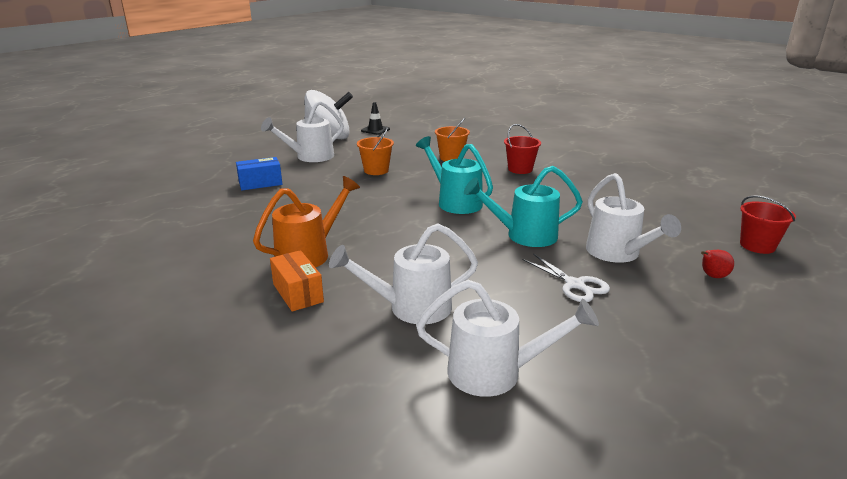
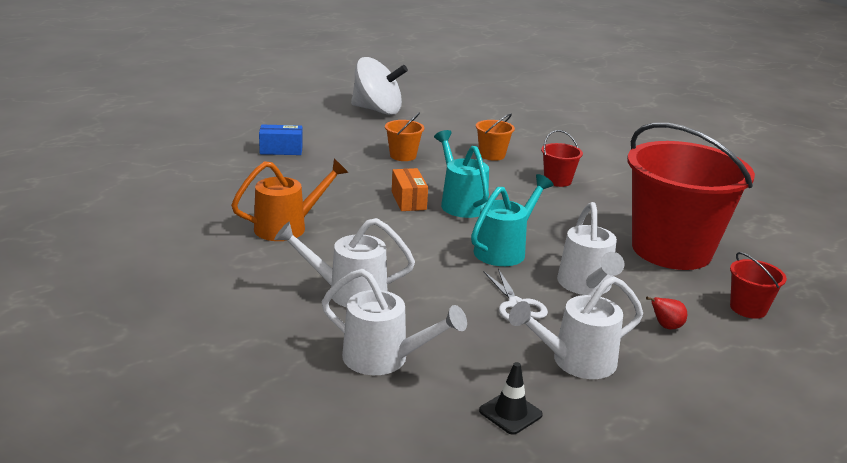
camera: 15 degrees right, 0 degrees up
white watering can [261,100,344,162] -> white watering can moved to [509,276,643,379]
orange box [270,250,324,312] -> orange box moved to [392,168,428,211]
black traffic cone [361,102,390,135] -> black traffic cone moved to [479,362,543,435]
turquoise watering can [464,166,583,247] -> turquoise watering can turned 120 degrees clockwise [471,174,554,266]
none -> red bucket [627,123,755,270]

